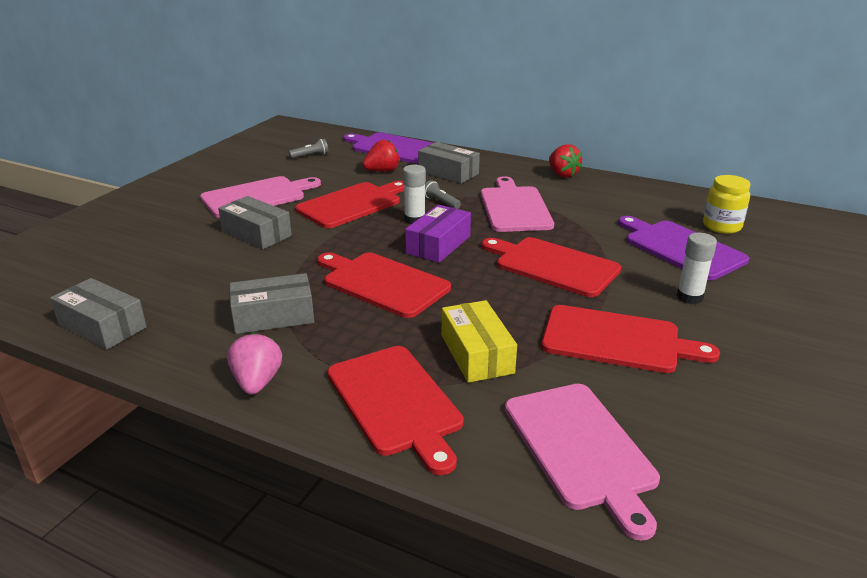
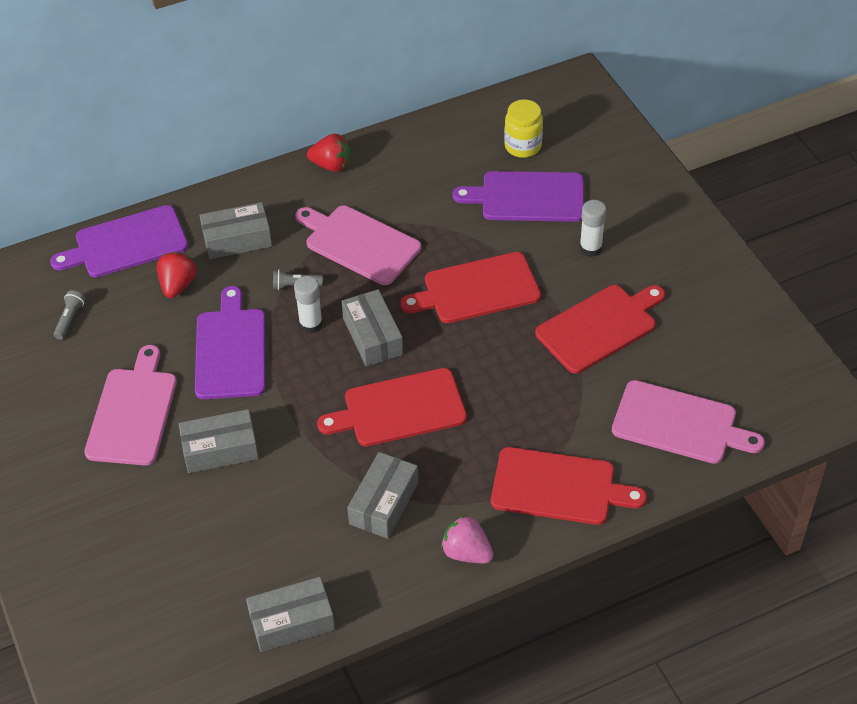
camera: 50 degrees left, 20 degrees up
red cutting board [295,181,404,228] -> purple cutting board [195,286,266,399]
purple box [405,205,471,263] -> grey box [342,289,403,366]
yellow box [442,300,517,383] -> none

